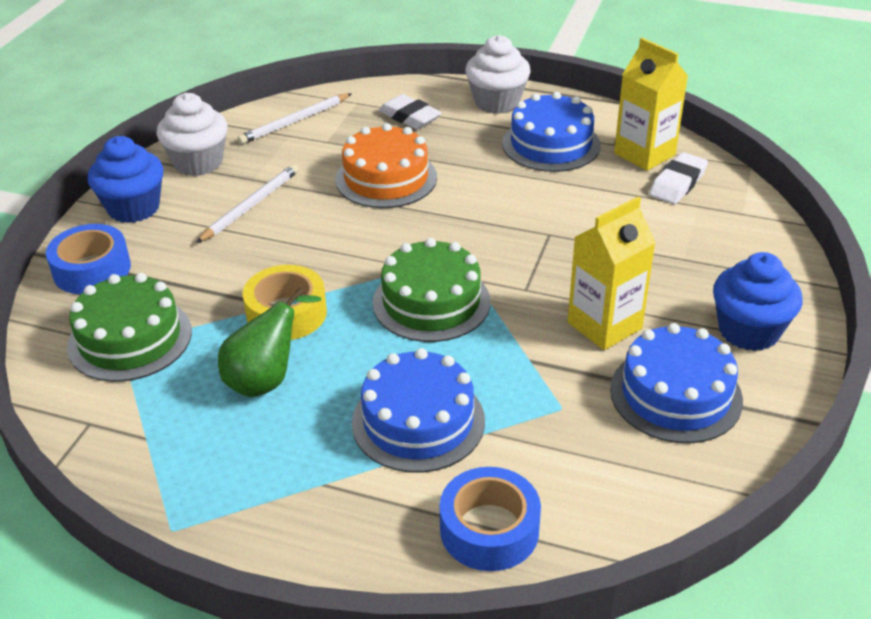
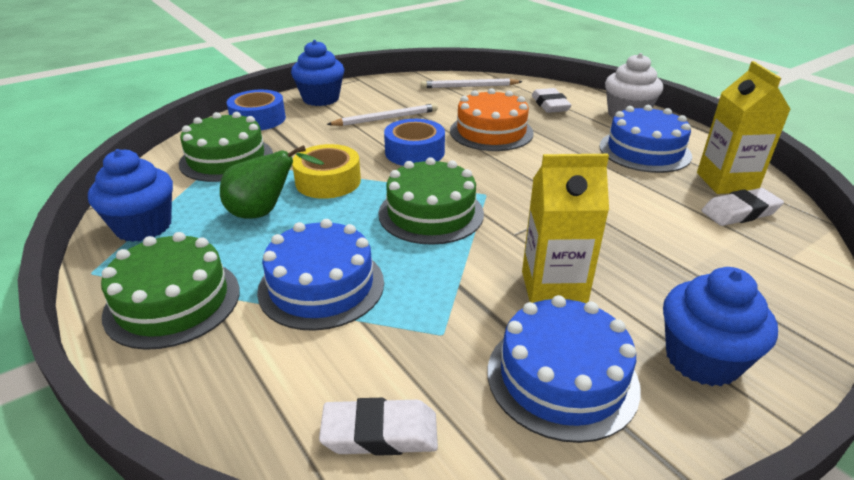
camera: 35 degrees right, 5 degrees down
white cupcake [157,93,228,176] -> none
blue tape [440,467,541,571] -> blue tape moved to [384,119,445,166]
none -> blue cupcake [88,149,173,242]
none -> green cake [101,232,240,350]
none -> white eraser [319,398,438,456]

